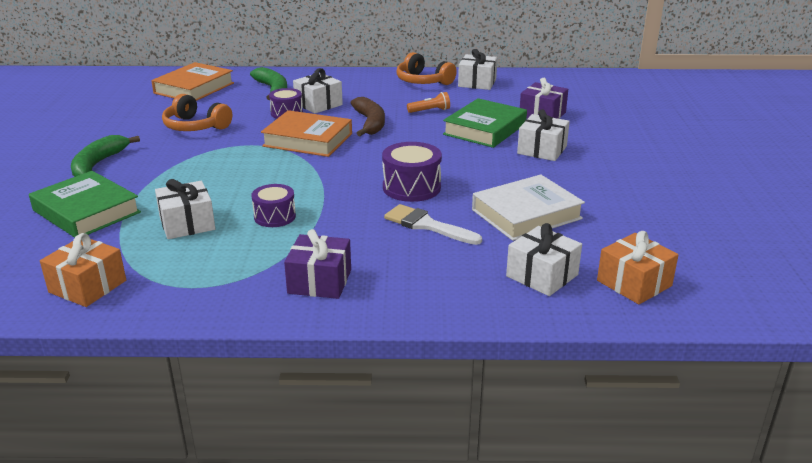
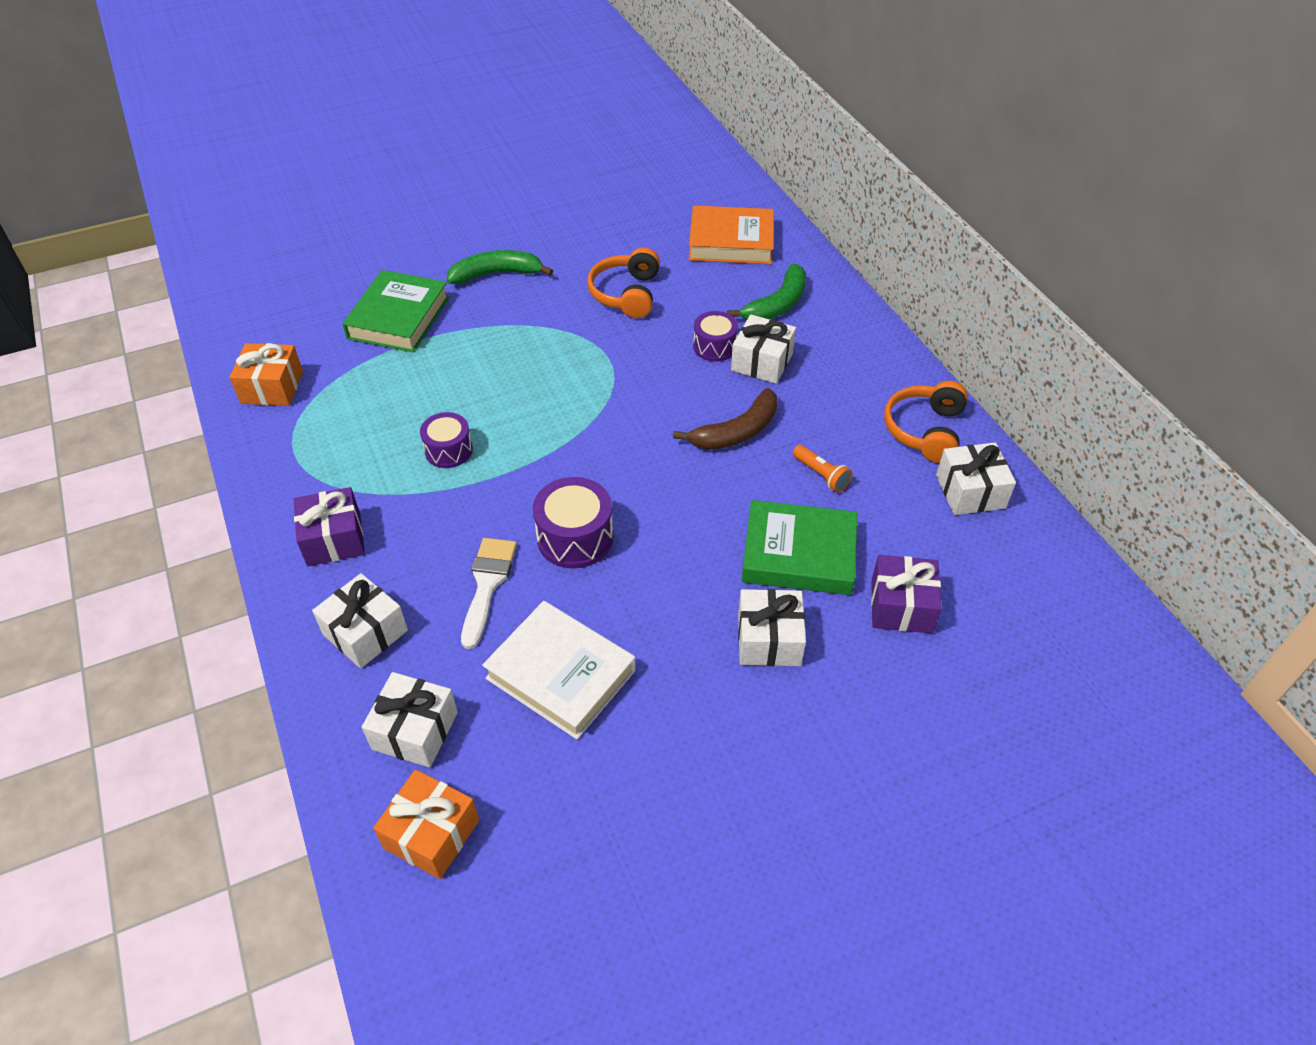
camera: 65 degrees right, 20 degrees up
white gift [155,179,215,239] -> white gift moved to [312,573,408,668]
orange book [261,110,352,157] -> none

